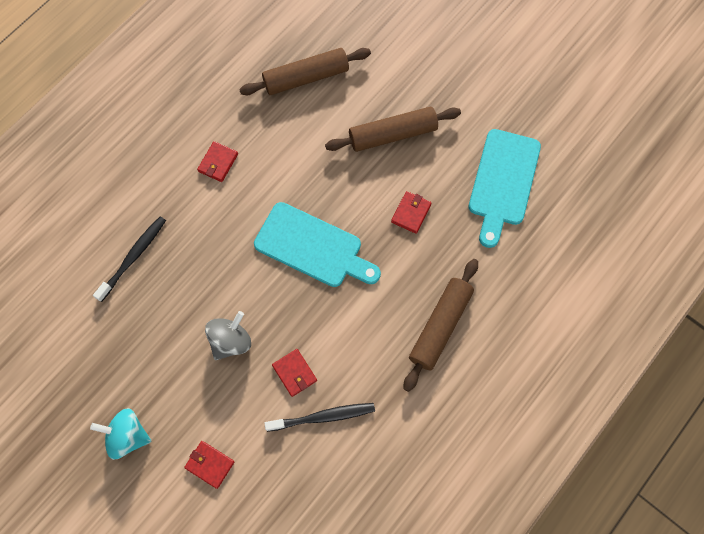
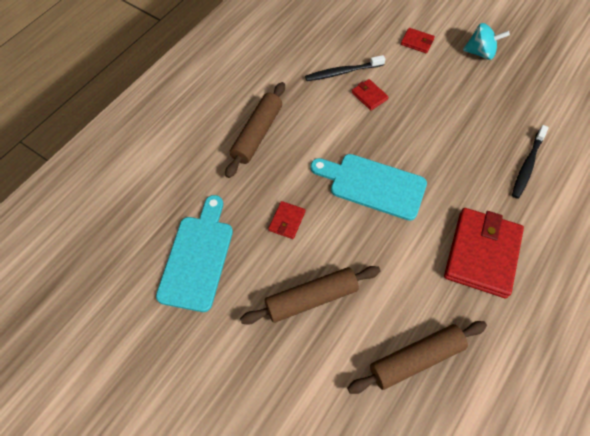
camera: 175 degrees right, 10 degrees down
red wallet [197,141,238,182] -> red wallet [444,208,524,298], size x2.25
grey spinning top [205,311,251,360] -> none

